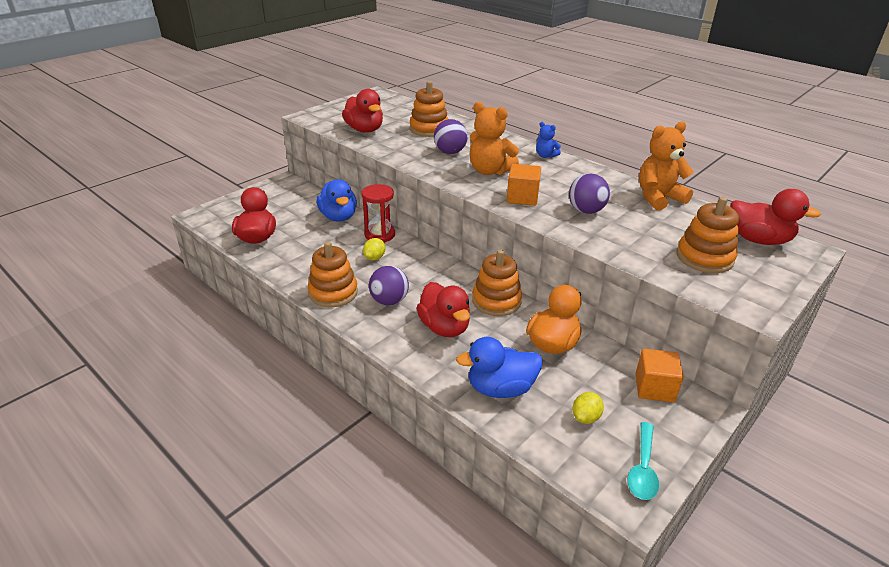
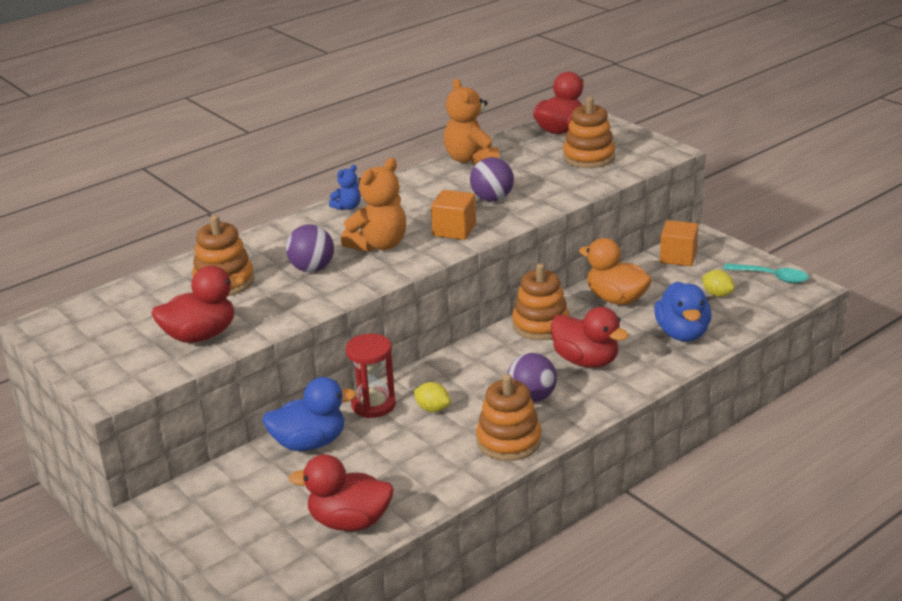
camera: 80 degrees left, 5 degrees down
red duck [416,282,470,337] -> red duck turned 60 degrees clockwise [551,307,629,367]

